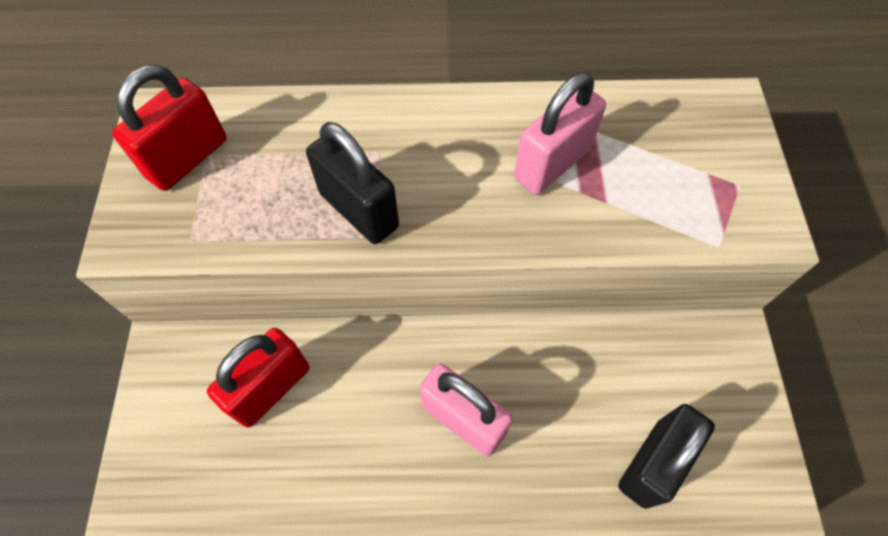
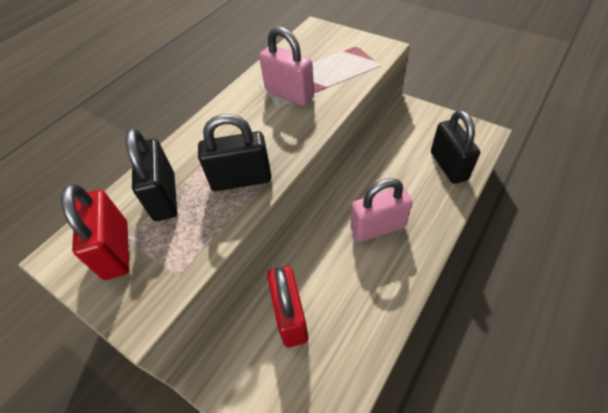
camera: 50 degrees left, 10 degrees down
pink padlock [514,72,606,195] -> pink padlock turned 45 degrees counterclockwise [259,27,314,106]
none -> black padlock [125,128,177,221]

